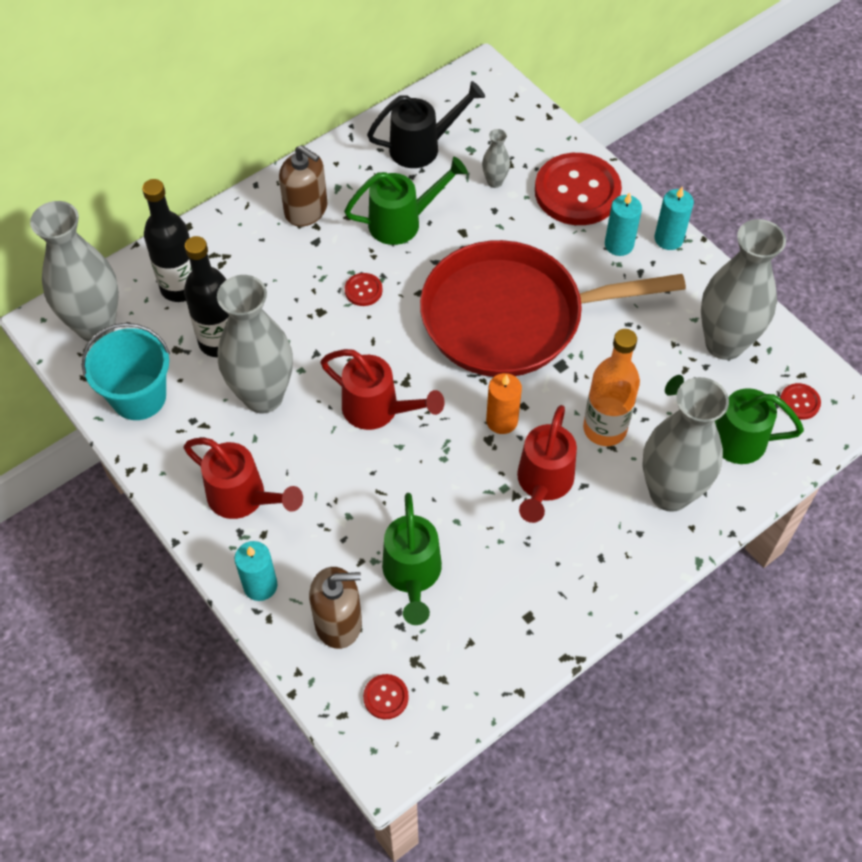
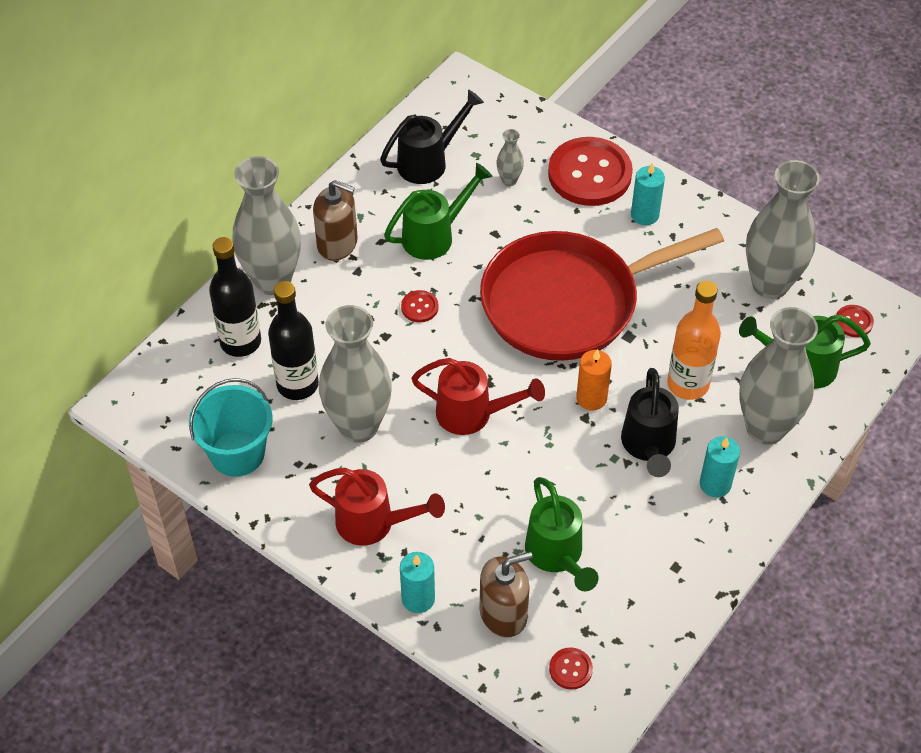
camera: 15 degrees left, 5 degrees down
grey vase [30,201,119,342] -> grey vase moved to [233,156,301,295]
red watering can [517,405,577,523] -> black watering can [621,368,679,477]
turquoise candle [655,187,694,250] -> turquoise candle moved to [700,436,740,497]

